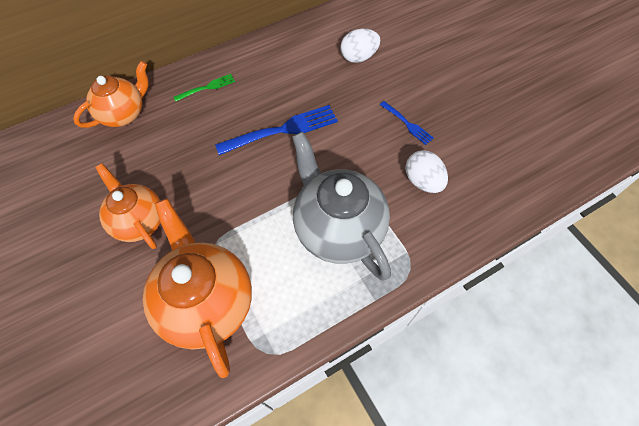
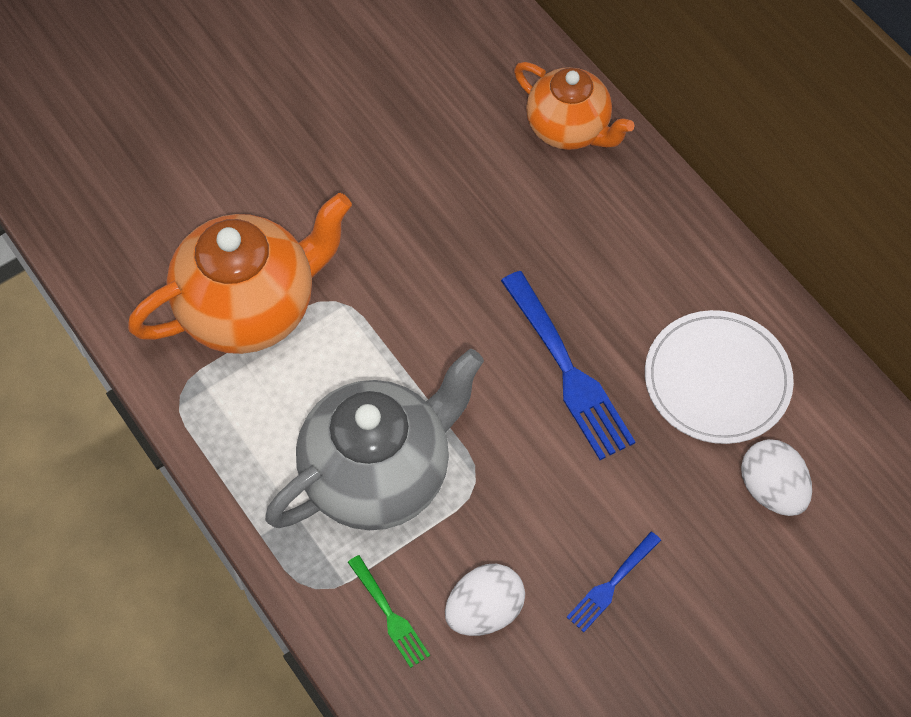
camera: 85 degrees right, 0 degrees up
orange teapot [95,163,160,249] -> none
green fork [174,74,235,101] -> green fork moved to [348,555,430,668]
none -> white plate [645,310,794,444]

